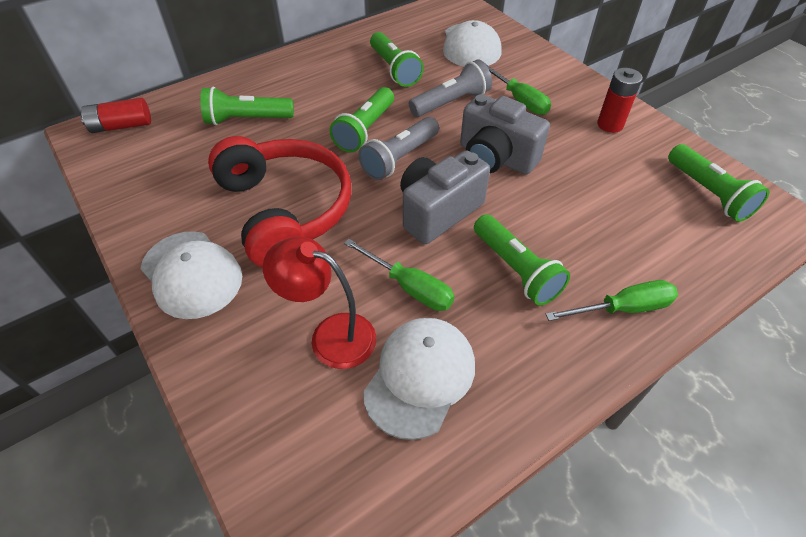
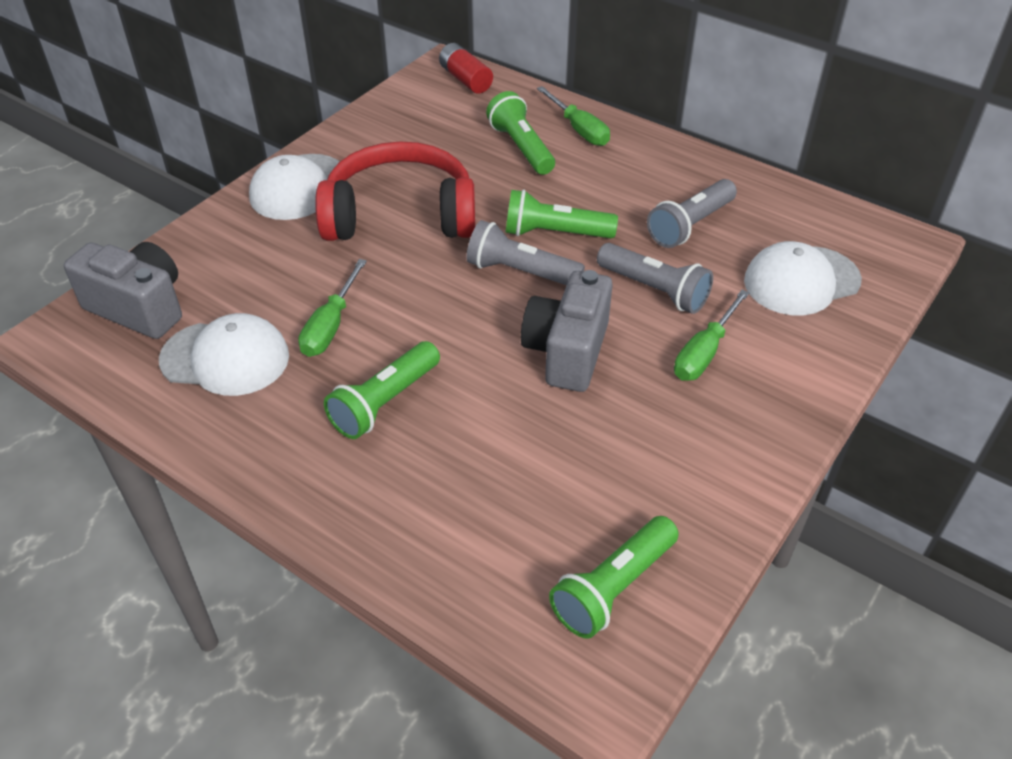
camera: 70 degrees right, 5 degrees down
red headphones [208,136,351,268] -> red headphones turned 135 degrees counterclockwise [315,142,475,241]
red lamp [263,237,376,369] -> none
green flashlight [370,32,424,87] -> grey flashlight [647,179,737,248]
grey camera [400,150,490,244] -> grey camera moved to [64,242,182,339]
green screwdriver [546,280,678,321] -> green screwdriver moved to [537,86,610,146]
red battery [597,68,643,133] -> none

